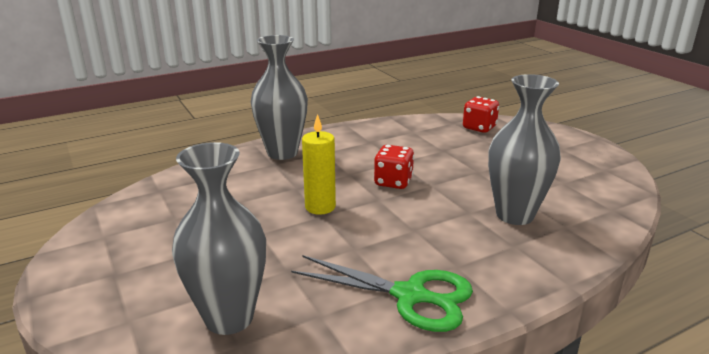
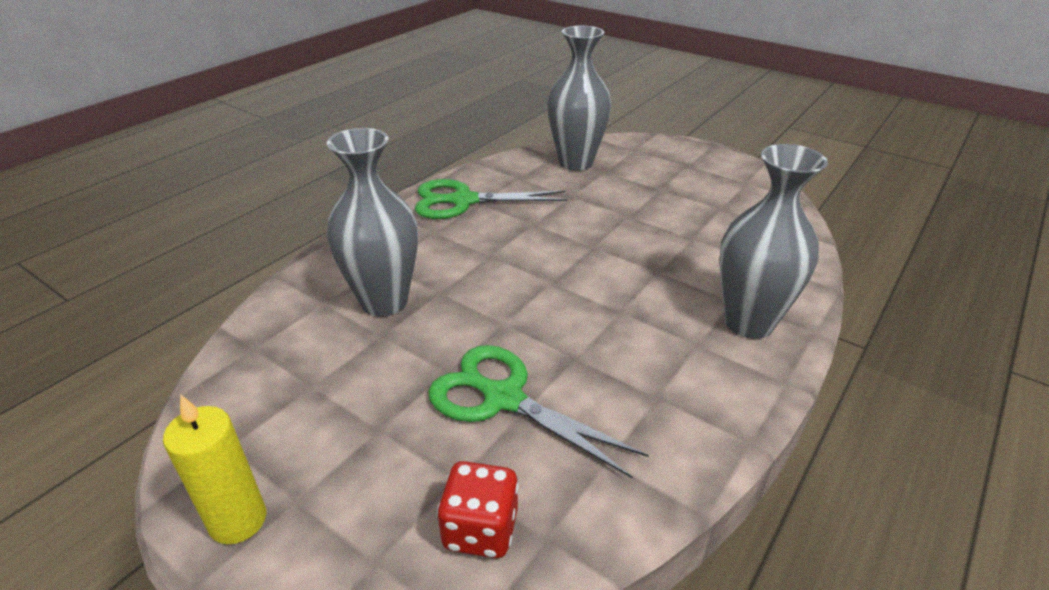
camera: 155 degrees right, 10 degrees up
yellow candle [302,114,336,215] -> yellow candle moved to [163,395,266,544]
red dice [374,145,414,189] -> none
none -> green scissors [428,345,649,478]

